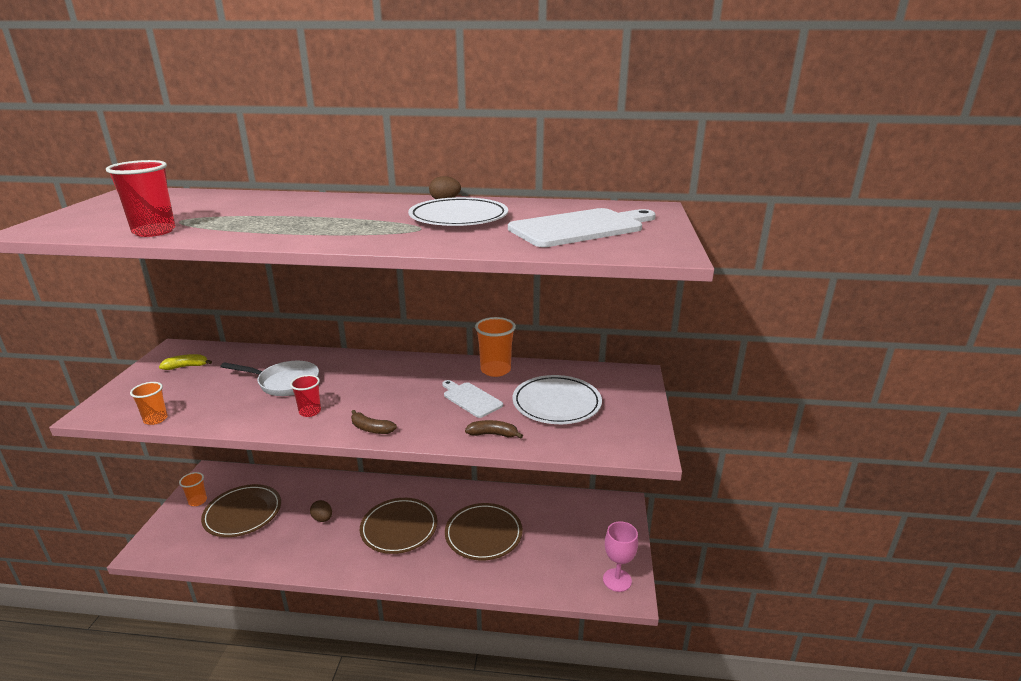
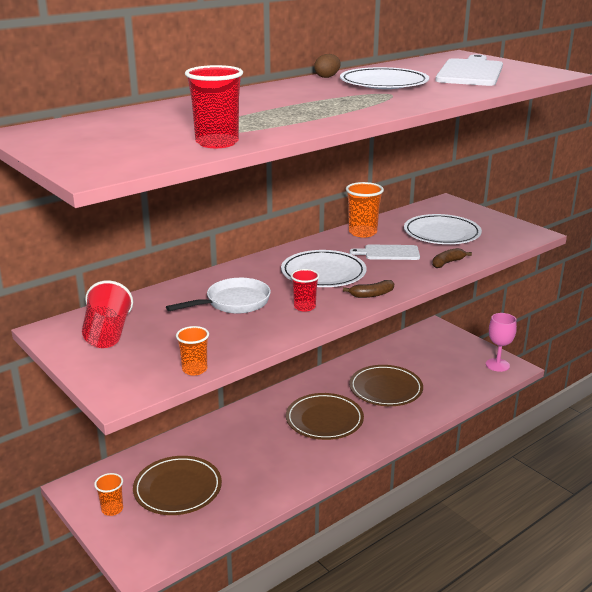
camera: 45 degrees left, 0 degrees up
yellow banana [159,354,212,370] -> red cup [82,280,133,348]
brown egg [310,500,332,522] -> none
none -> white plate [281,250,366,287]

